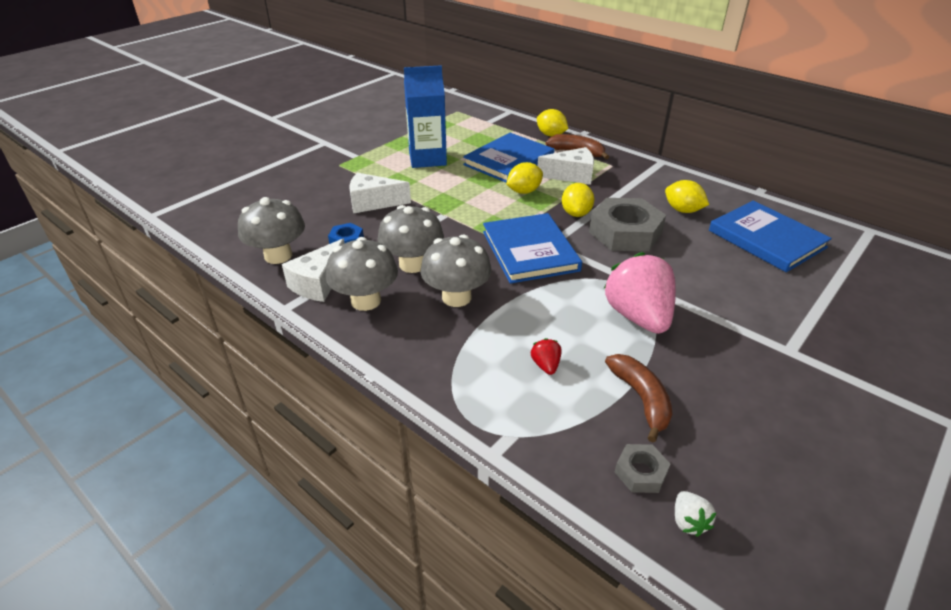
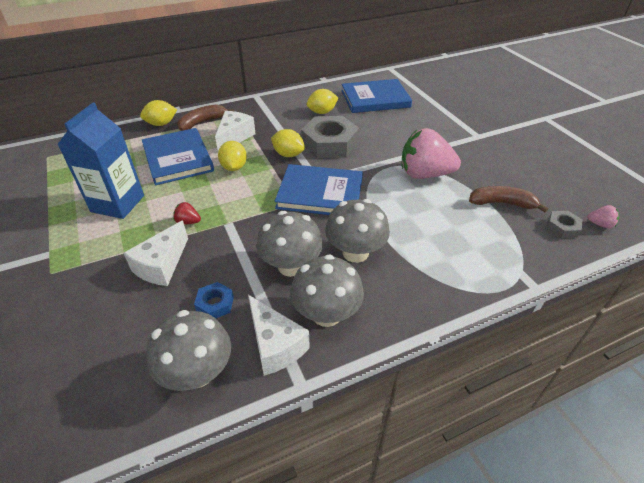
camera: 65 degrees left, 5 degrees up
red strawberry [531,338,561,375] -> red strawberry moved to [173,202,201,225]
white strawberry [675,491,716,537] -> pink strawberry [587,205,619,228]

